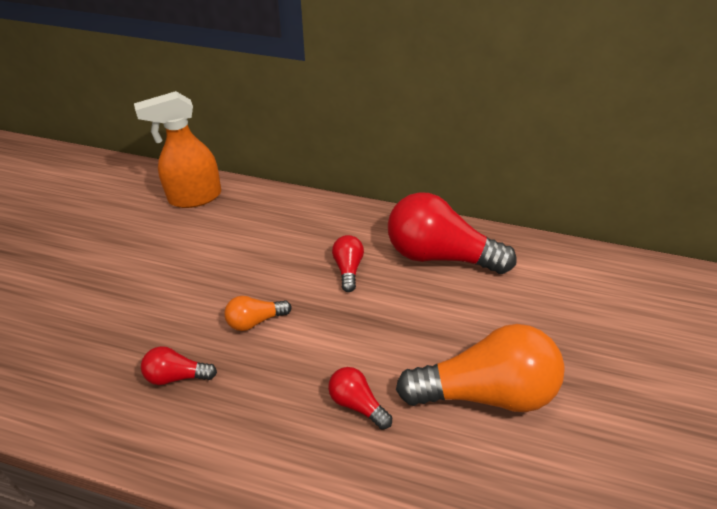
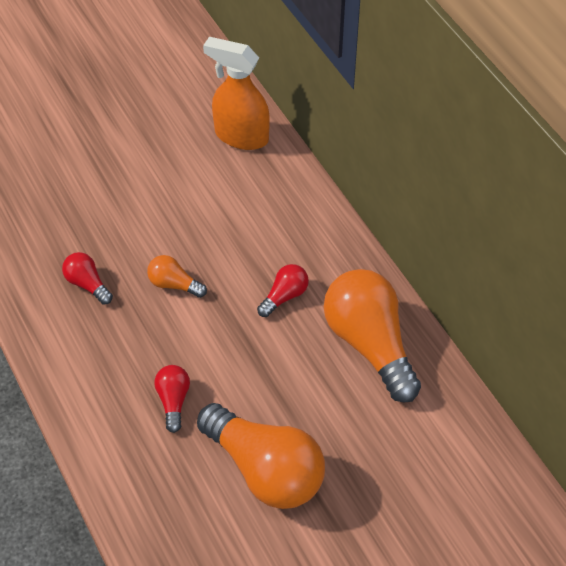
camera: 45 degrees right, 10 degrees up
red light bulb [388,192,517,274] -> orange light bulb [324,269,421,403]

